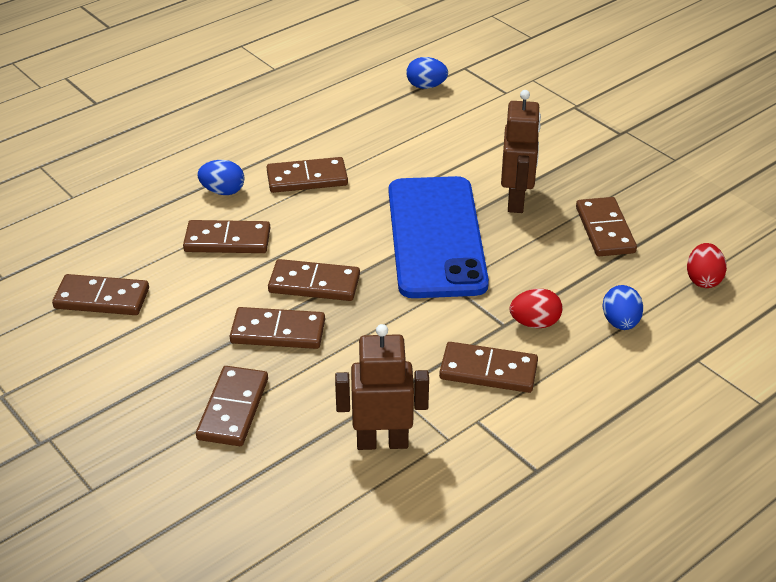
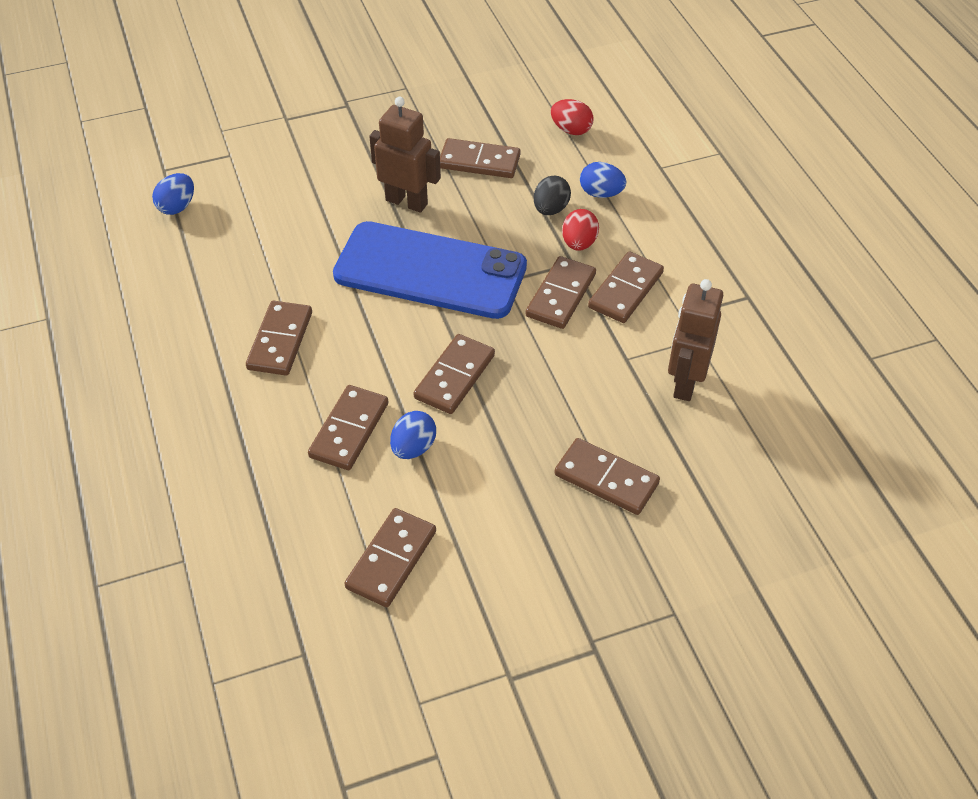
camera: 70 degrees left, 10 degrees up
blue egg [197,160,244,195] -> blue egg moved to [390,411,436,459]
brown domino [230,307,325,349] -> brown domino moved to [526,256,596,329]
none -> black egg [534,176,571,215]

